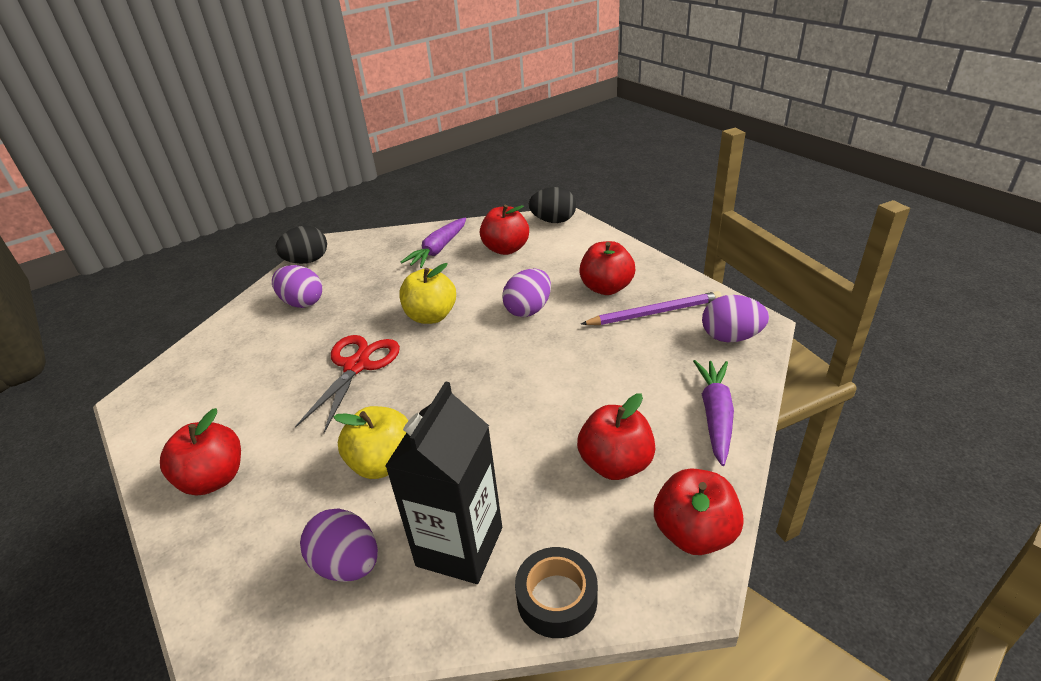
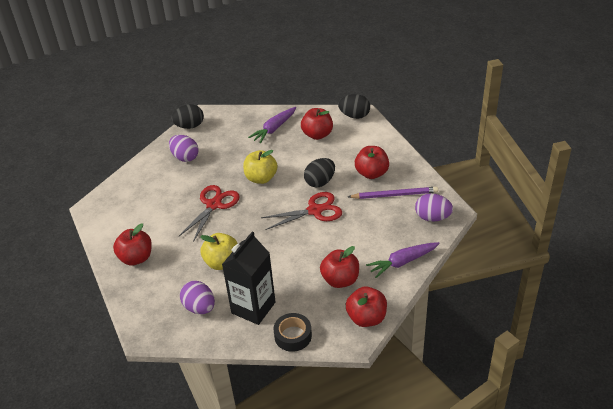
camera: 10 degrees right, 5 degrees up
purple egg [502,269,551,317] -> black egg [304,158,335,187]
purple carrot [693,360,734,466] -> purple carrot turned 135 degrees counterclockwise [366,242,440,278]
none -> red scissors [261,192,342,230]

